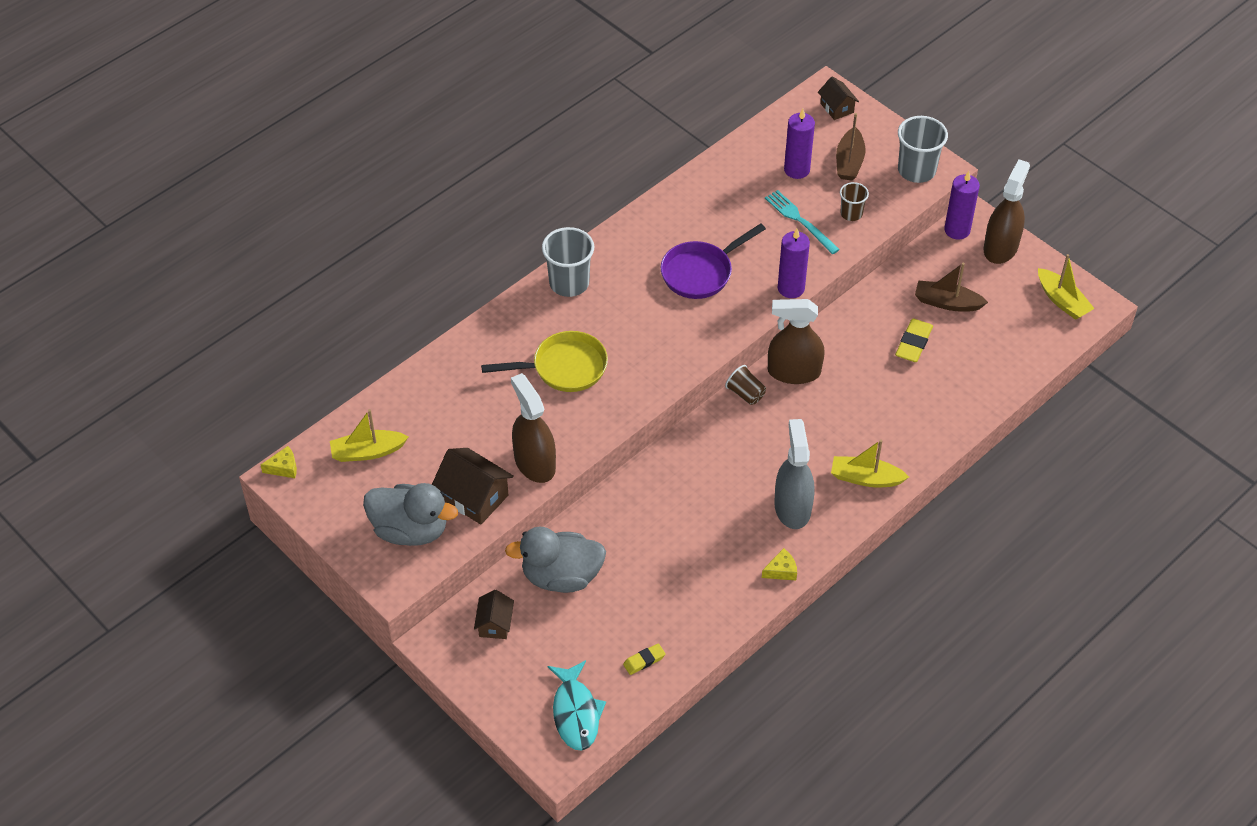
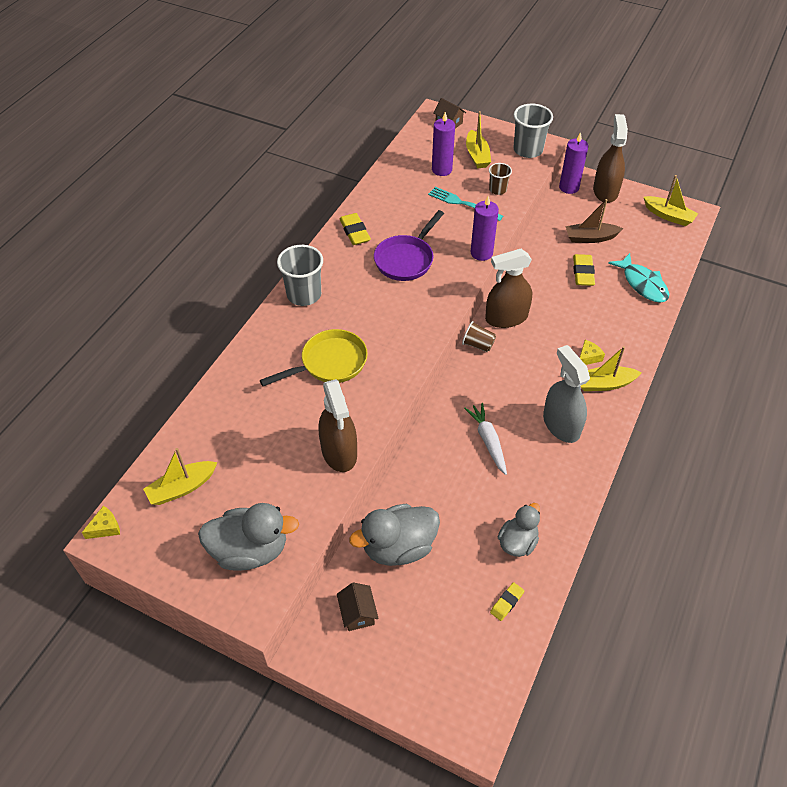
camera: 20 degrees left, 0 degrees up
brown house [432,448,514,525] -> none
brown spray bottle [511,373,556,483] -> brown spray bottle turned 150 degrees counterclockwise [319,379,357,472]
turquoise fish [548,660,606,751] -> turquoise fish moved to [608,253,669,303]
yellow cheese [762,548,797,580] -> yellow cheese moved to [580,340,605,365]
brown boat [836,113,865,181] -> yellow boat [466,111,491,168]
none -> yellow eraser [339,213,371,245]
none -> white carrot [464,403,507,475]
none -> grey duck [498,503,540,557]

